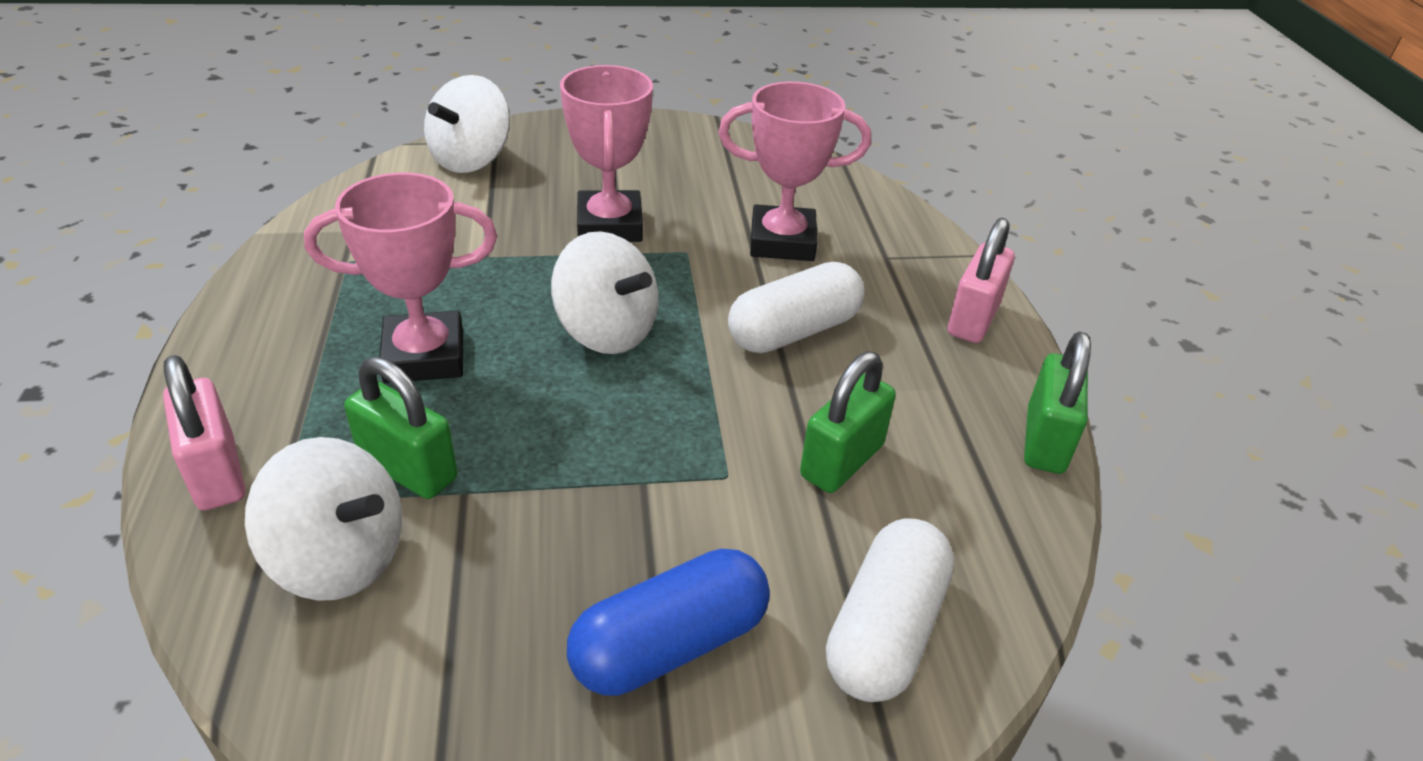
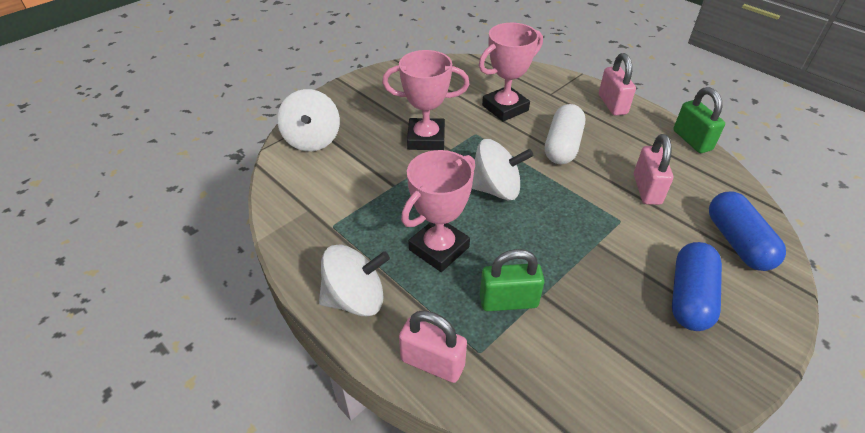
camera: 35 degrees left, 5 degrees up
white spinning top [245,437,402,601] -> white spinning top moved to [319,244,390,316]
pink trophy [560,65,653,242] -> pink trophy turned 45 degrees counterclockwise [382,50,469,150]
green padlock [800,351,896,493] -> pink padlock [634,134,673,205]
white capsule [826,518,954,702] -> blue capsule [709,191,786,271]

